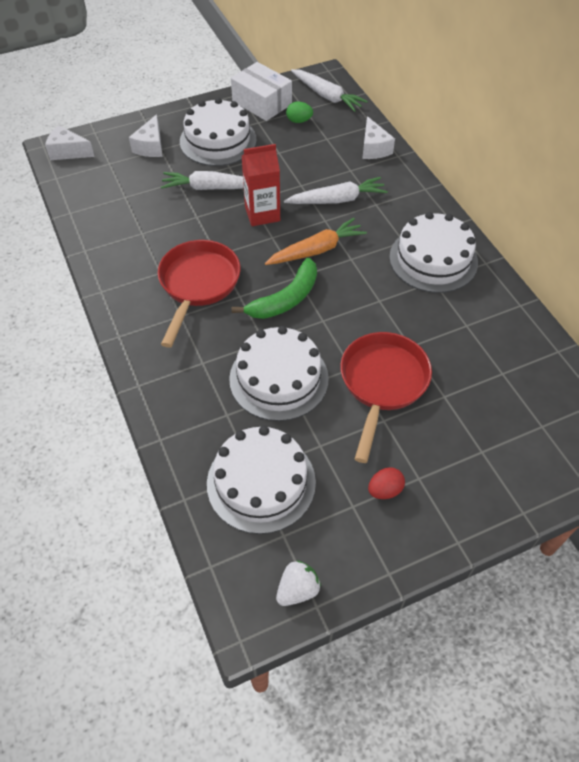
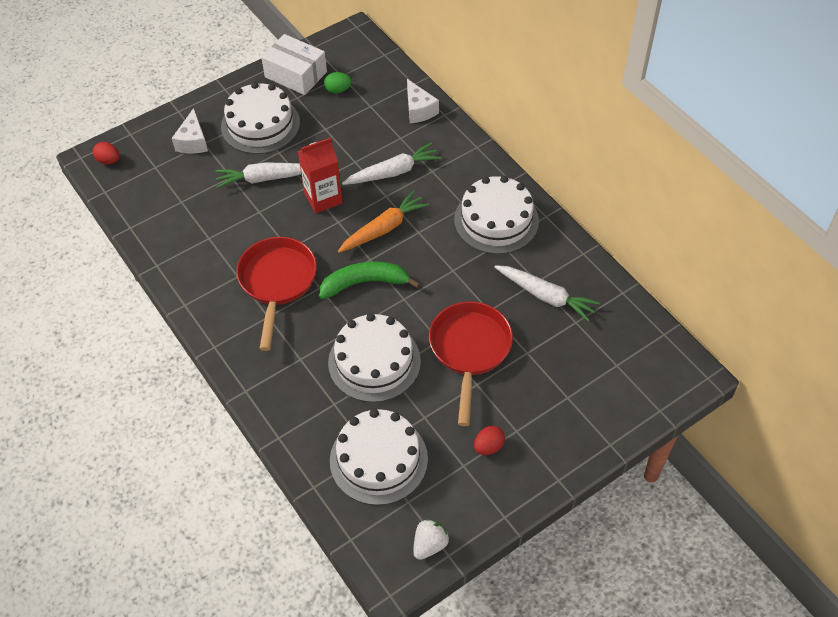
camera: 10 degrees left, 0 degrees up
white cheese [45,126,95,160] -> red egg [93,142,120,164]
green banana [232,258,317,319] -> green banana turned 135 degrees counterclockwise [319,262,420,299]
white carrot [291,69,368,112] -> white carrot moved to [494,265,600,322]

